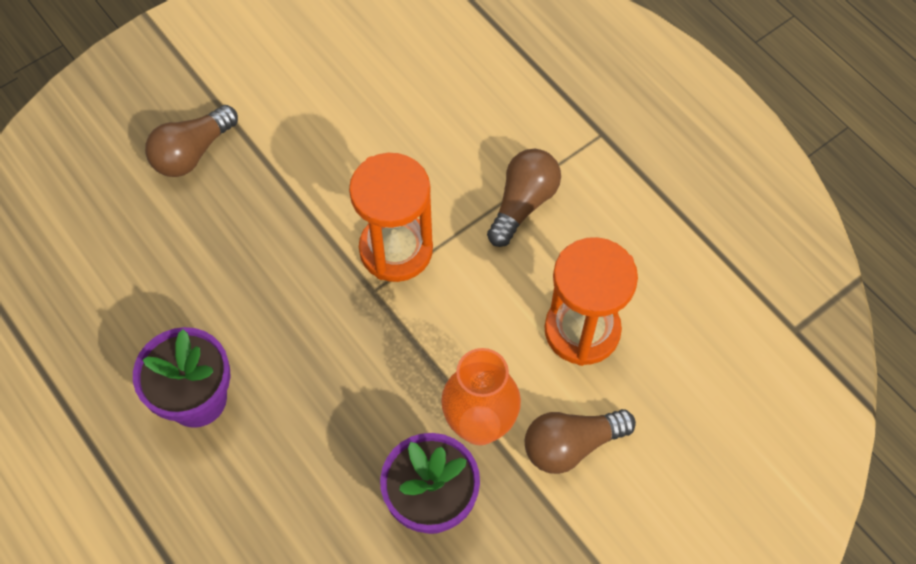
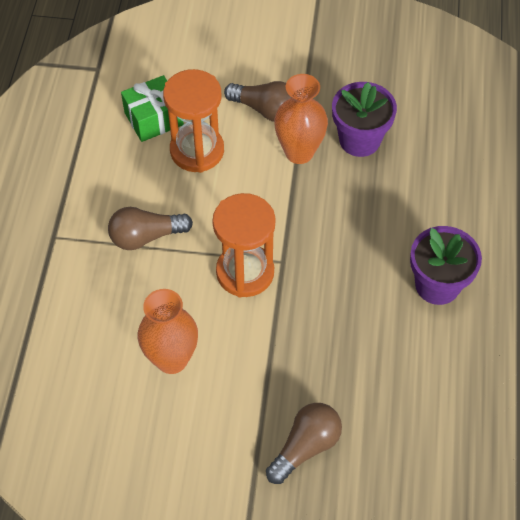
camera: 135 degrees left, 5 degrees down
brown light bulb [145,105,238,177] -> brown light bulb turned 45 degrees counterclockwise [266,403,342,484]
none -> green gift [121,75,184,142]
none -> orange vase [138,289,198,374]

